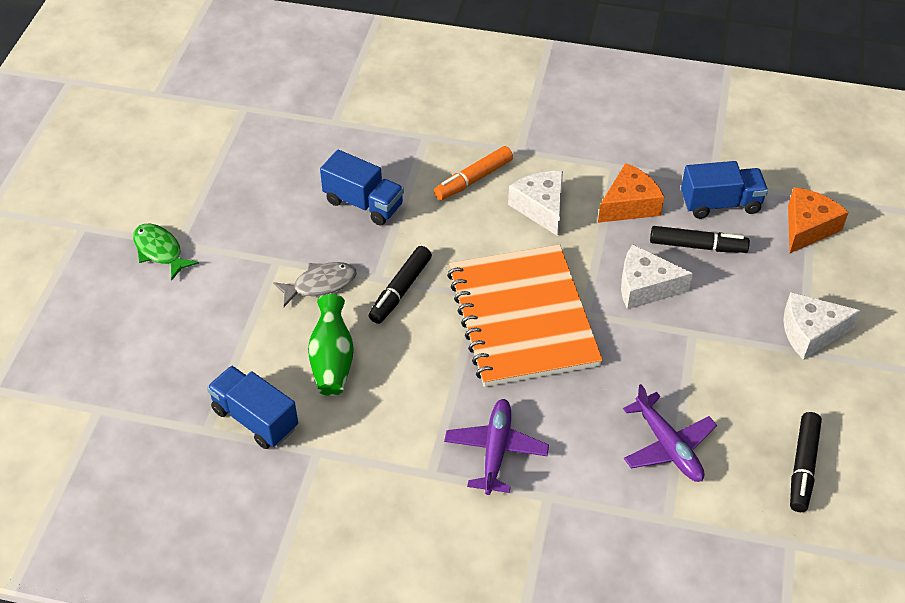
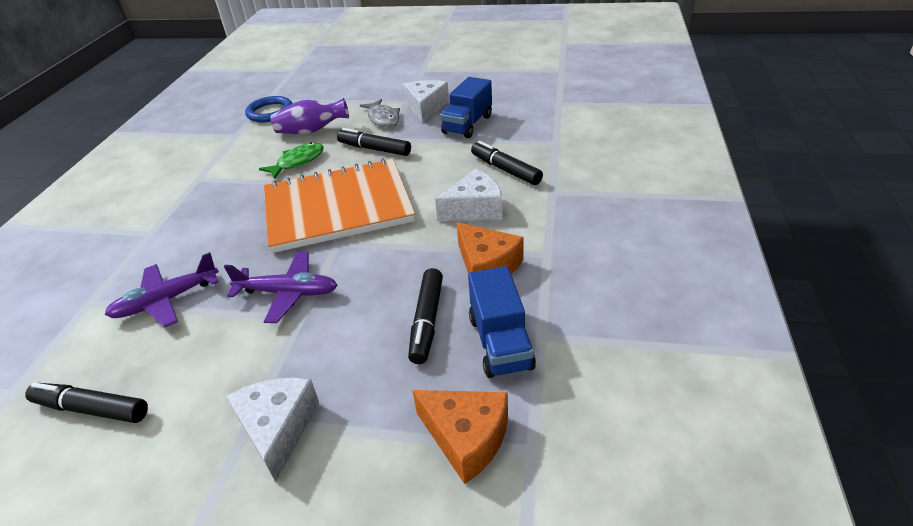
camera: 90 degrees right, 10 degrees down
green fish [133,224,199,280] -> green fish moved to [259,142,324,179]
blue truck [207,366,298,449] -> blue ring [245,96,293,122]
green vase [308,294,354,396] -> purple vase [270,98,349,134]
orange marker [434,146,513,200] -> black marker [471,141,543,185]
purple plane [444,399,549,495] -> purple plane moved to [224,252,338,323]
white cheese [621,244,693,309] -> white cheese moved to [403,80,449,123]

